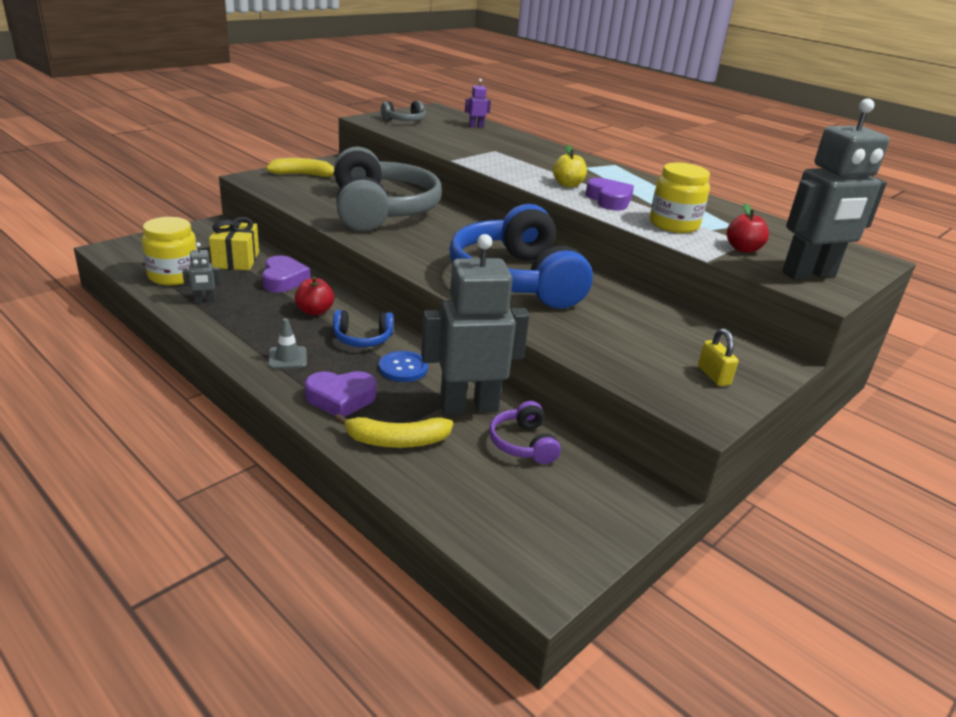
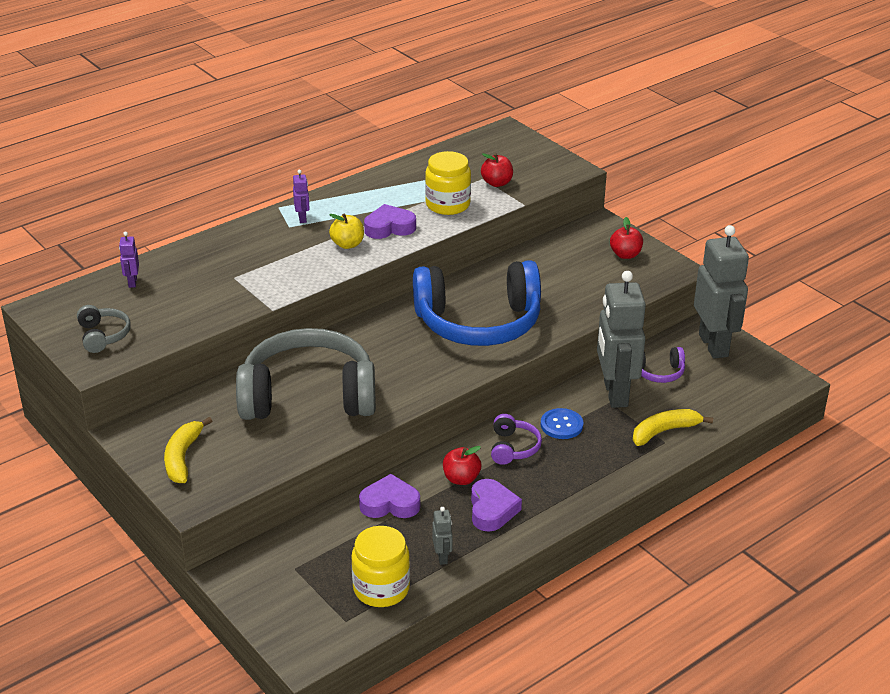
camera: 80 degrees left, 5 degrees up
yellow gift [209,217,259,270] -> none
grey traffic cone [268,318,307,369] -> none
purple heart [305,371,376,417] -> purple heart moved to [471,479,522,532]
blue headphones [333,310,394,347] -> purple headphones [491,414,542,465]
yellow banana [335,414,453,448] -> yellow banana turned 120 degrees counterclockwise [633,409,713,446]
yellow padlock [698,328,738,386] -> red apple [610,217,643,259]
grey robot [782,98,890,280] -> grey robot moved to [694,225,749,359]
none -> purple robot [293,170,310,223]

